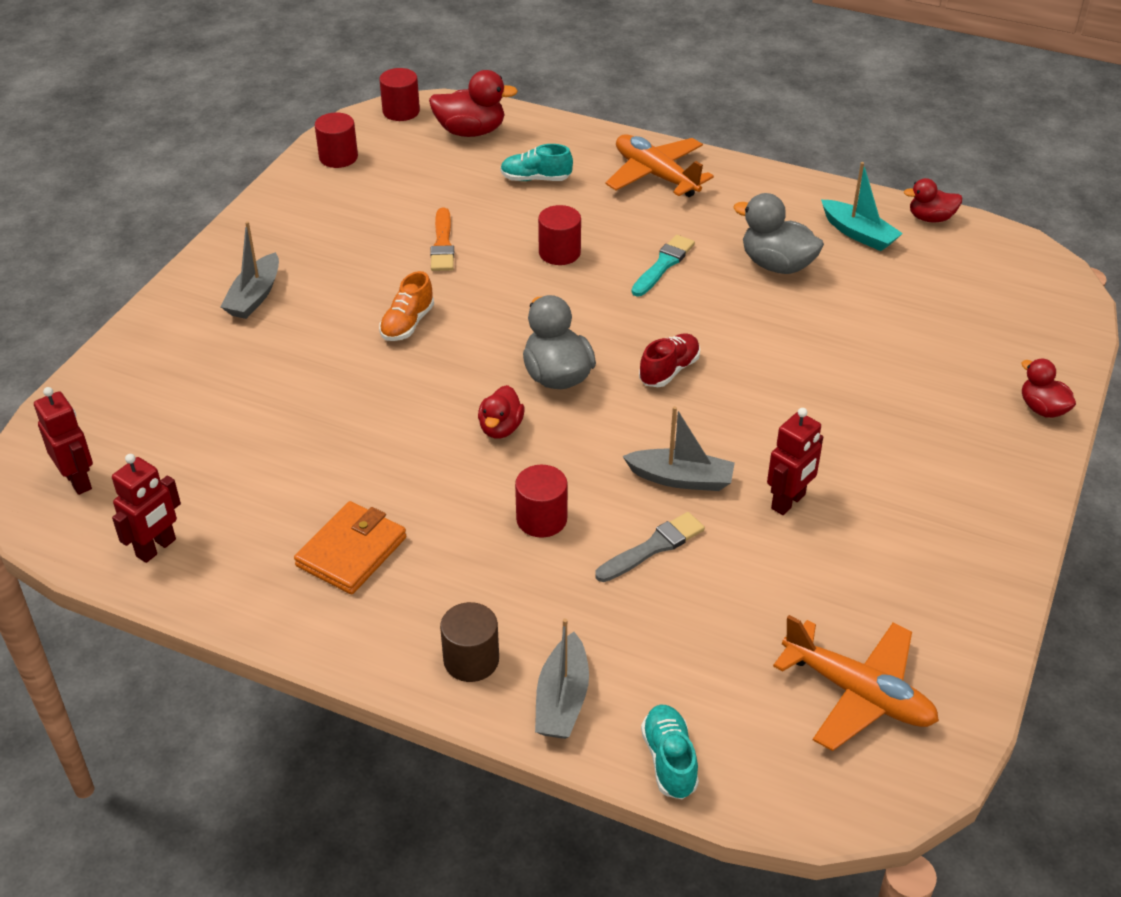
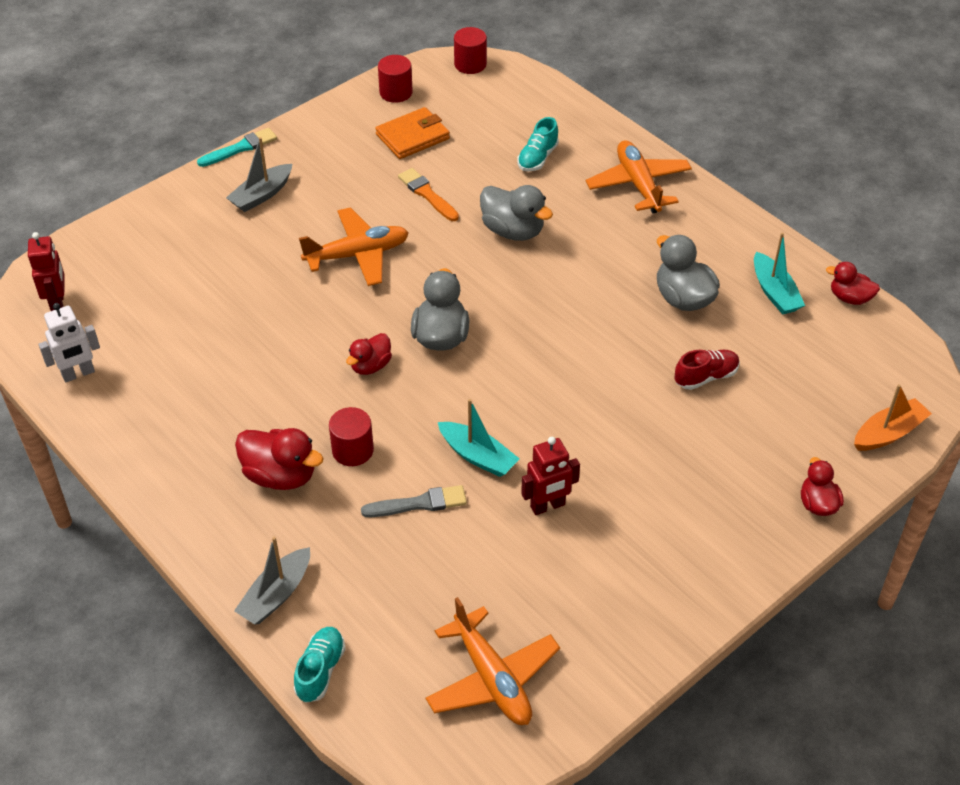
camera: 25 degrees right, 5 degrees up
red robot [112,454,181,563] -> white robot [39,303,100,383]
orange wallet [294,501,406,594] -> orange wallet moved to [375,107,450,159]
orange shoe [379,271,434,341] -> orange plane [299,207,409,286]
red duck [429,70,518,137] -> red duck moved to [235,428,324,490]
orange brush [430,207,454,271] -> orange brush turned 120 degrees clockwise [398,168,459,221]
brown cylinder [440,602,499,682] -> none
turquoise shoe [500,144,573,181] -> turquoise shoe turned 90 degrees counterclockwise [517,117,559,172]
red cylinder [538,205,581,265] -> grey duck [480,185,553,241]
grey boat [622,406,735,491] -> turquoise boat [438,399,520,477]
turquoise brush [631,235,695,296] -> turquoise brush moved to [197,128,277,167]
red shoe [639,334,700,387] -> red shoe moved to [675,350,740,390]
none -> orange boat [854,384,932,451]

